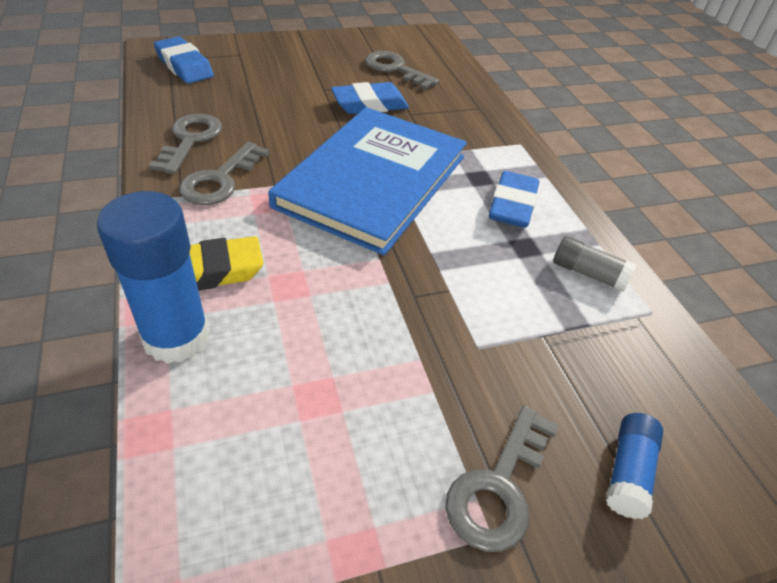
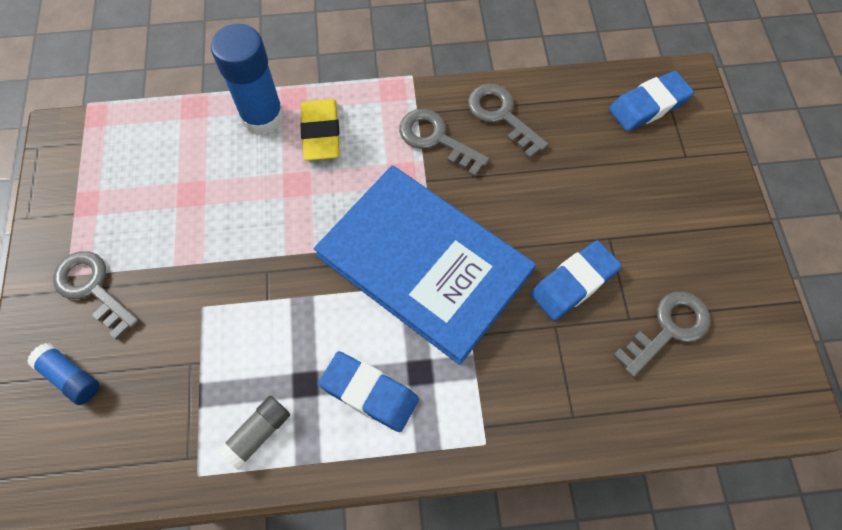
camera: 105 degrees right, 20 degrees up
grey key [148,114,222,174] -> grey key turned 150 degrees counterclockwise [468,84,548,159]
blue eraser [331,82,409,114] -> blue eraser turned 60 degrees clockwise [530,240,622,321]

